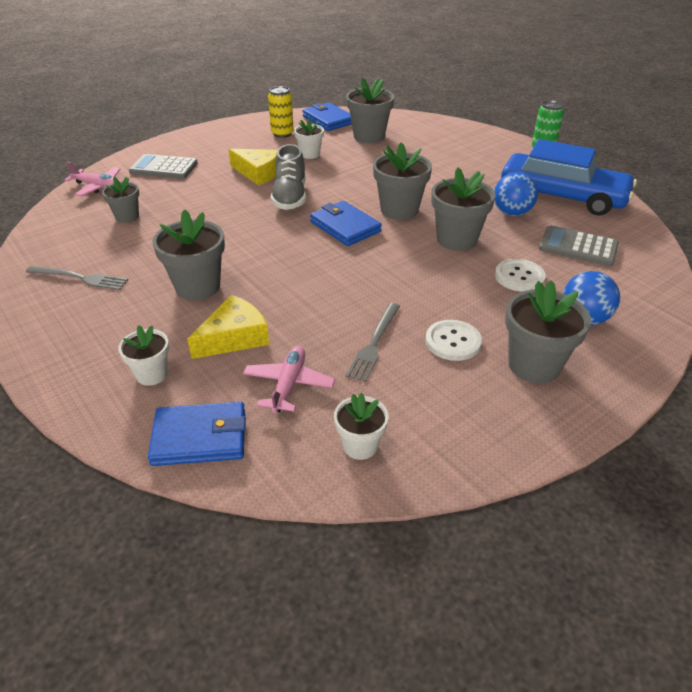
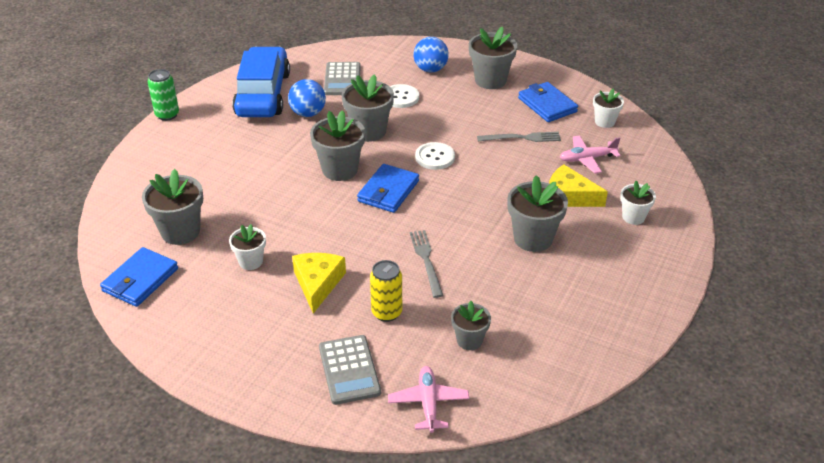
camera: 115 degrees left, 0 degrees up
grey fork [26,266,128,290] -> grey fork moved to [410,230,443,298]
blue wallet [148,402,246,466] -> blue wallet moved to [518,82,578,122]
yellow can [268,86,294,138] -> yellow can moved to [370,260,402,322]
grey shoe [271,144,306,210] -> none
white button [425,320,482,361] -> white button moved to [415,142,455,170]

